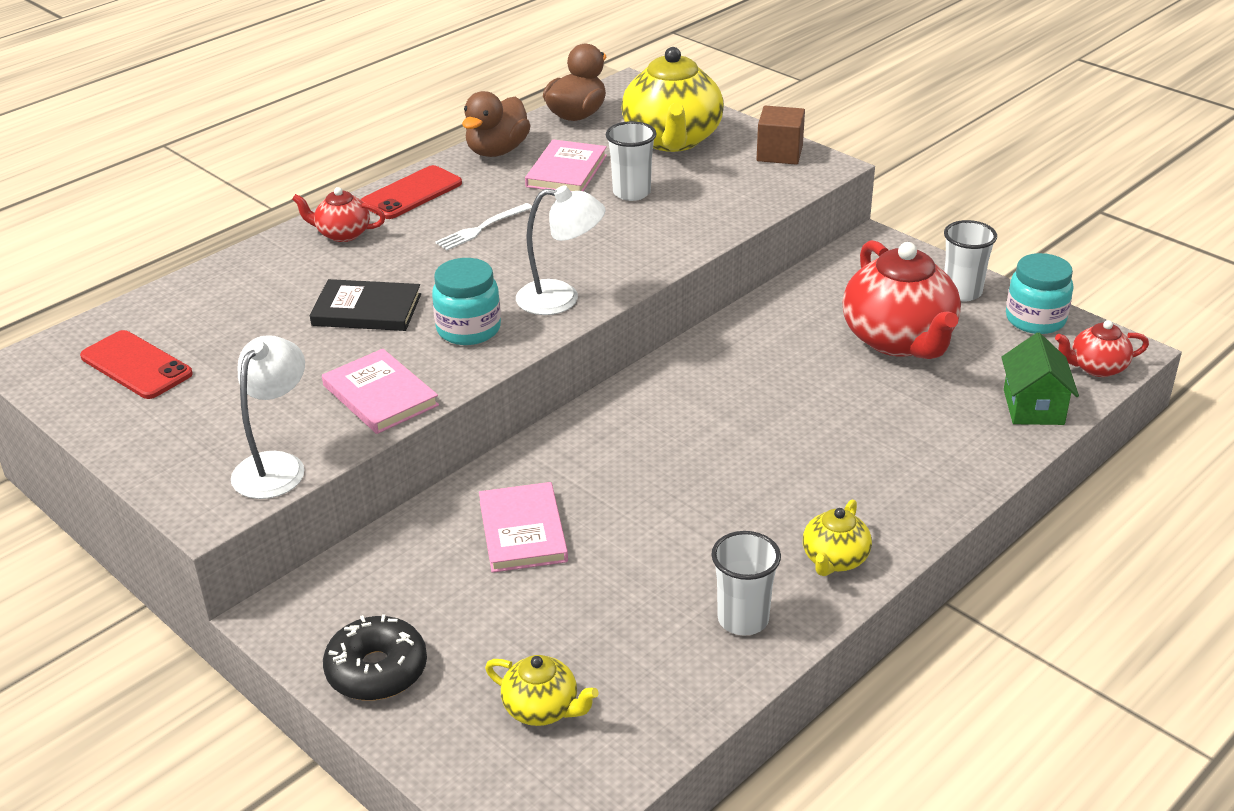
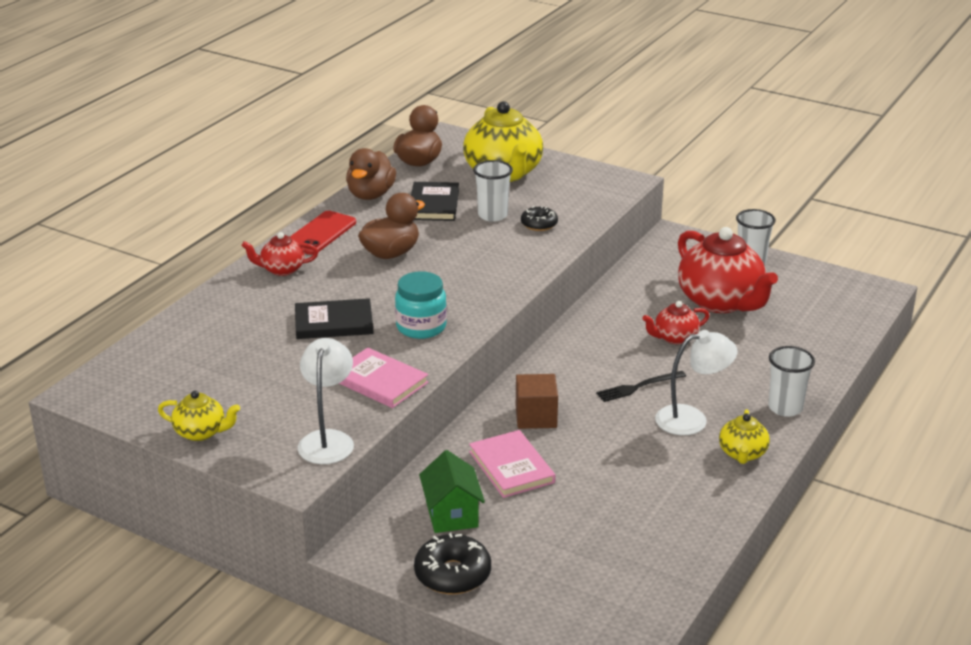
camera: 15 degrees left, 5 degrees down
red phone [80,330,193,399] -> none
white fork [435,203,532,250] -> brown duck [358,193,425,259]
yellow teapot [485,655,599,726] -> yellow teapot moved to [158,391,240,441]
white lamp [516,185,606,315] -> white lamp moved to [655,330,737,435]
pink book [525,139,607,192] -> black book [411,182,459,221]
white cup [711,531,781,636] -> white cup moved to [768,346,815,417]
brown cube [757,106,805,165] -> brown cube moved to [516,374,558,429]
green house [1001,332,1079,425] -> green house moved to [419,450,485,533]
turquoise jar [1006,253,1074,334] -> none
red teapot [1055,320,1149,377] -> red teapot moved to [642,301,709,344]
none -> black donut [521,206,558,231]
none -> black fork [596,371,686,402]

